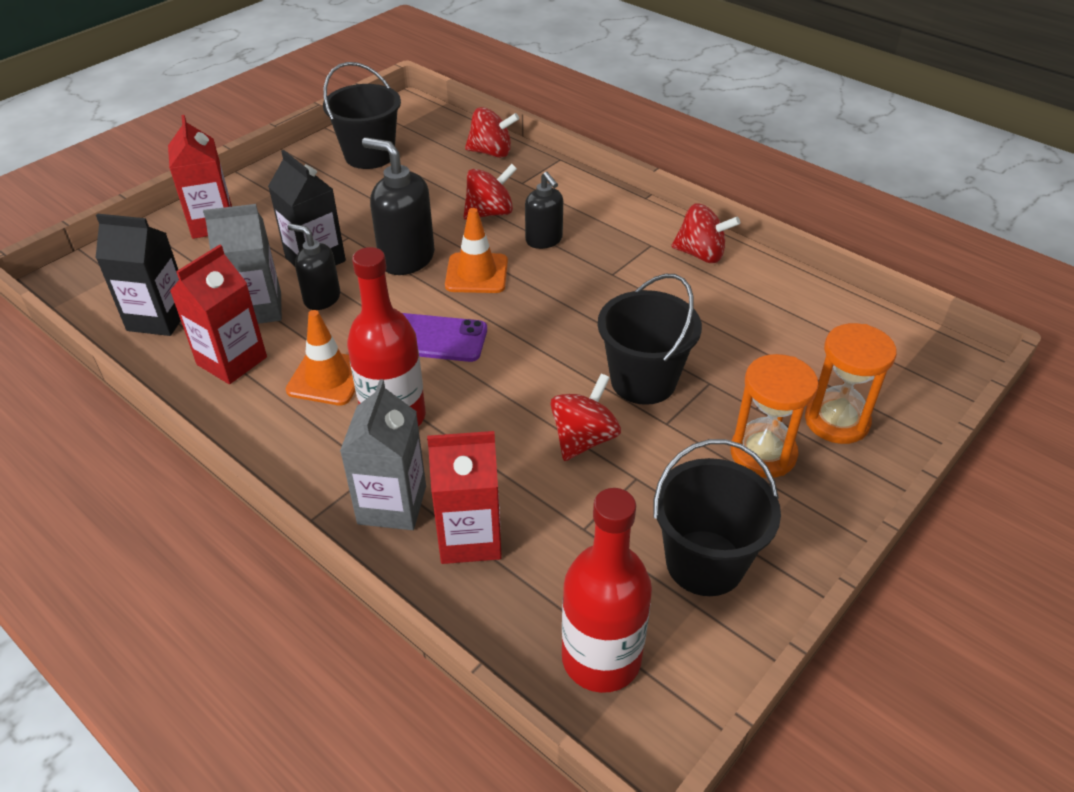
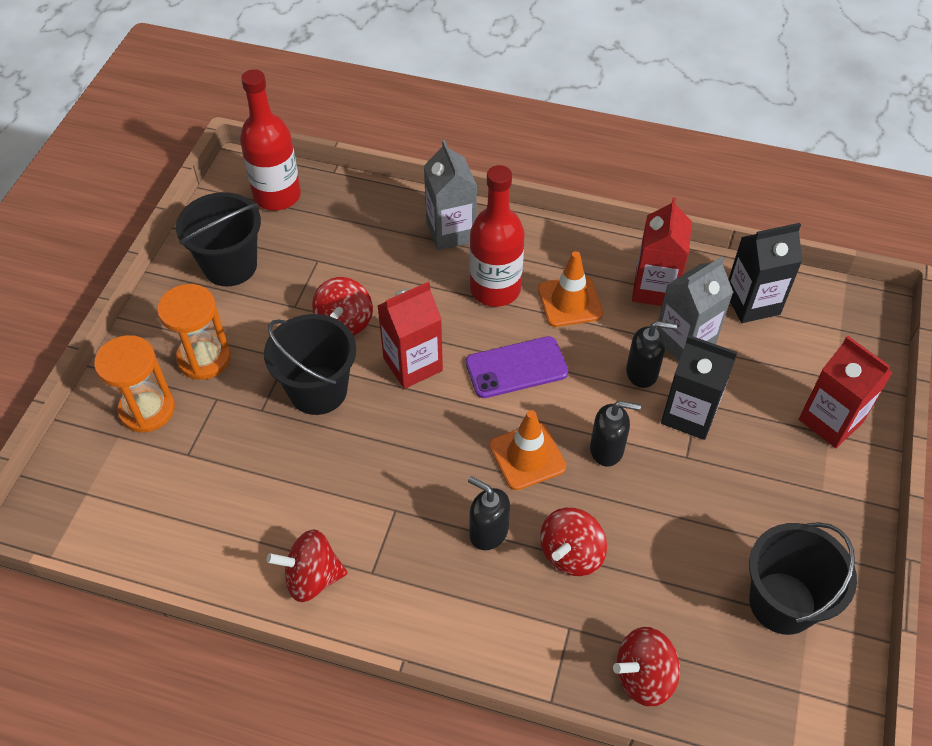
camera: 155 degrees right, 10 degrees up
black soap dispenser [362,137,435,275] -> black soap dispenser [590,401,641,467], size x0.63
red carton [427,431,502,564] -> red carton moved to [377,282,443,389]

